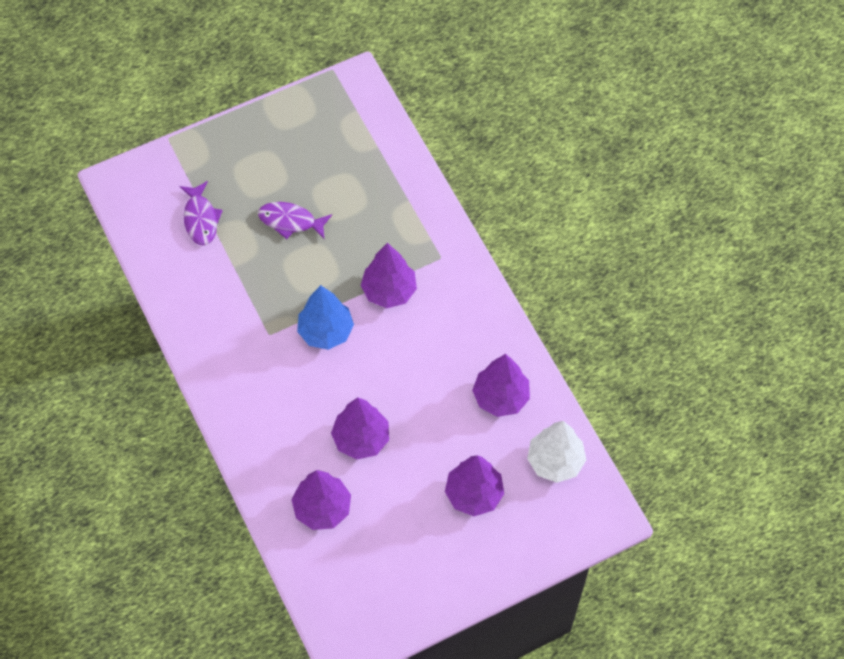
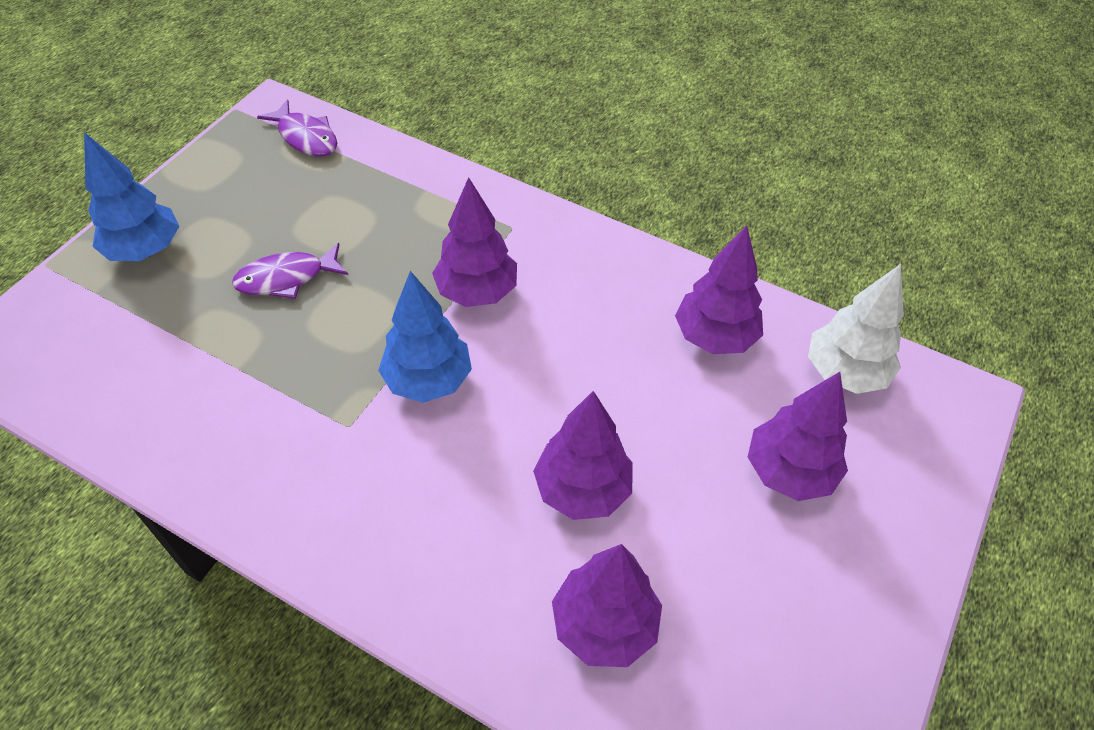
camera: 35 degrees left, 10 degrees down
purple fish [179,181,223,245] -> purple fish moved to [257,100,337,157]
none -> blue tree [84,132,179,261]

